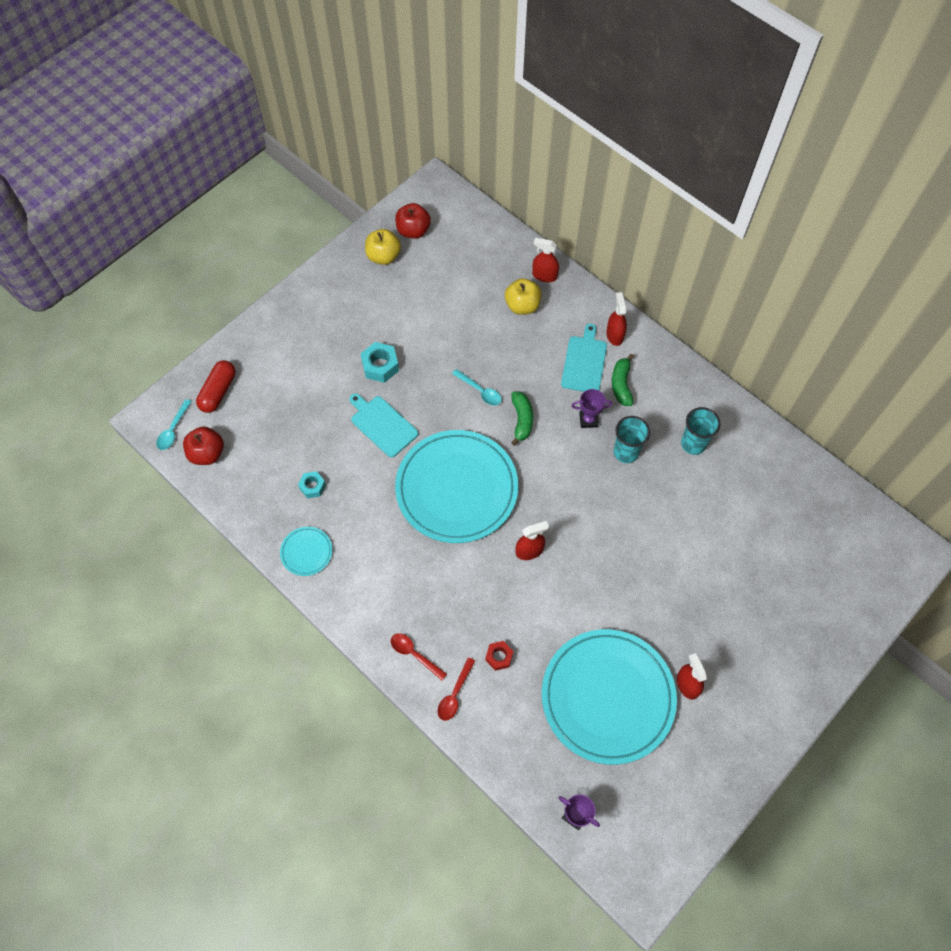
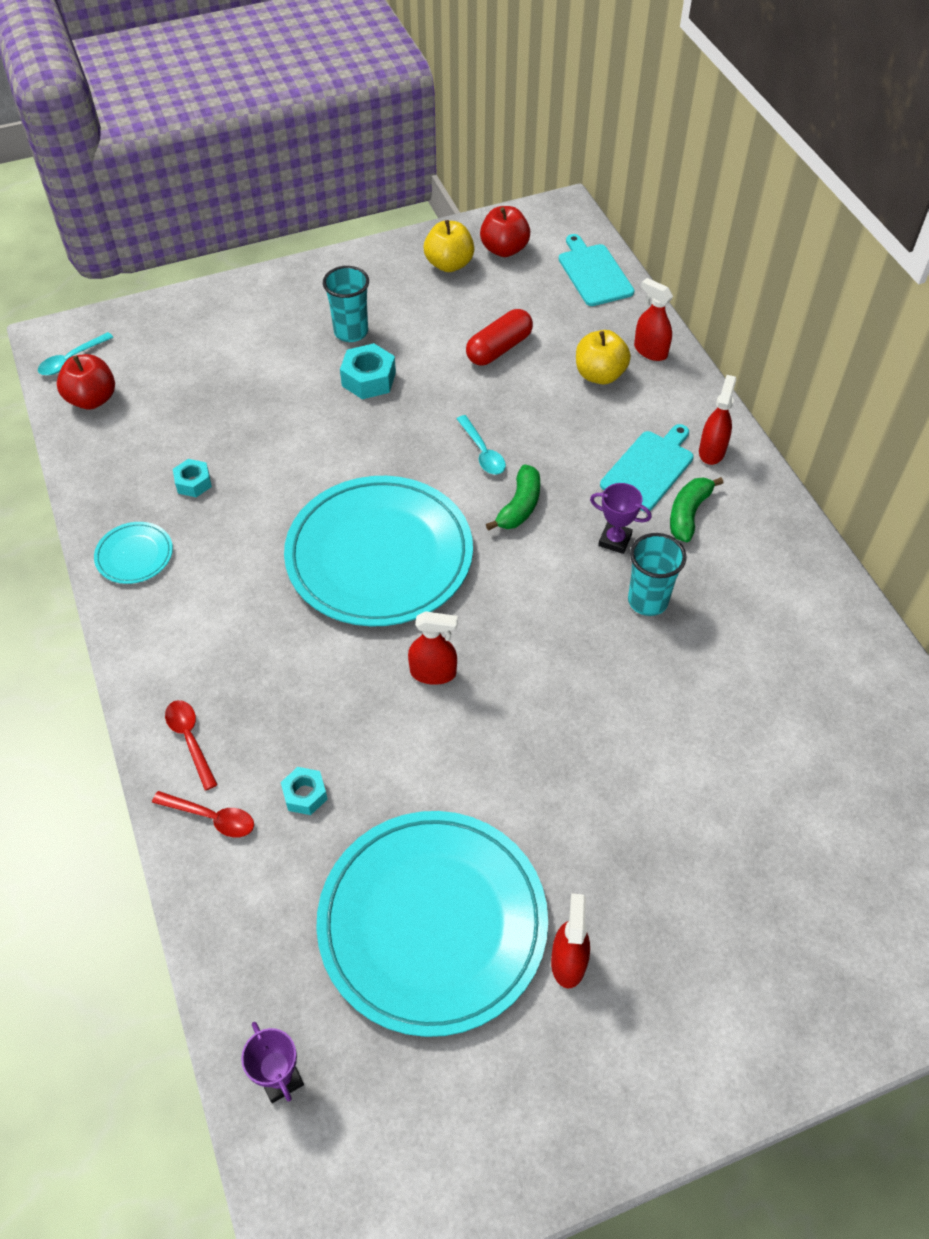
camera: 25 degrees right, 10 degrees down
red capsule [196,360,236,413] -> red capsule moved to [466,309,533,366]
turquoise cutting board [349,393,418,458] -> turquoise cutting board moved to [559,234,635,306]
red spoon [438,657,475,721] -> red spoon turned 120 degrees counterclockwise [152,791,254,837]
red nut [485,641,513,671] -> turquoise nut [281,767,327,815]
turquoise cup [681,407,721,455] -> turquoise cup moved to [323,266,369,342]

